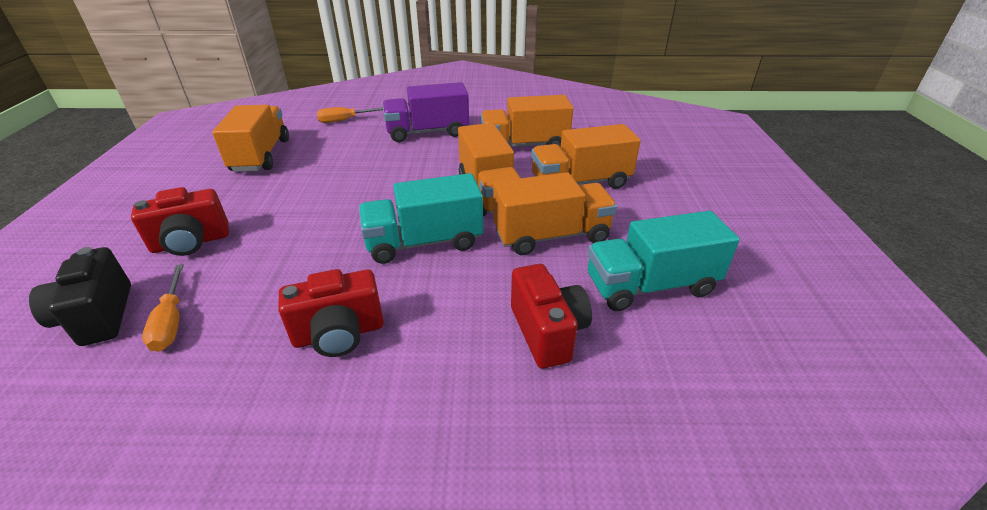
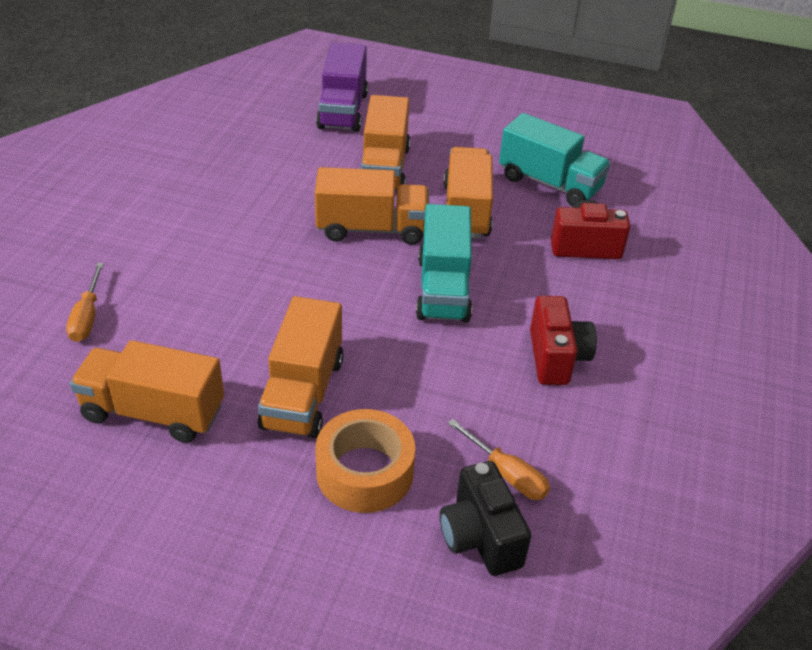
camera: 75 degrees left, 5 degrees up
black camera [29,247,131,346] -> black camera turned 75 degrees clockwise [440,461,531,576]
red camera [131,187,229,256] -> orange tape [315,409,415,513]
orange screwdriver [142,264,184,351] -> orange screwdriver turned 45 degrees clockwise [448,419,550,500]
purple truck [382,82,469,142] -> purple truck moved to [316,43,368,132]
orange truck [481,95,573,147] -> orange truck moved to [258,296,343,438]
turquoise truck [588,211,740,311] -> turquoise truck turned 60 degrees counterclockwise [499,113,611,206]

